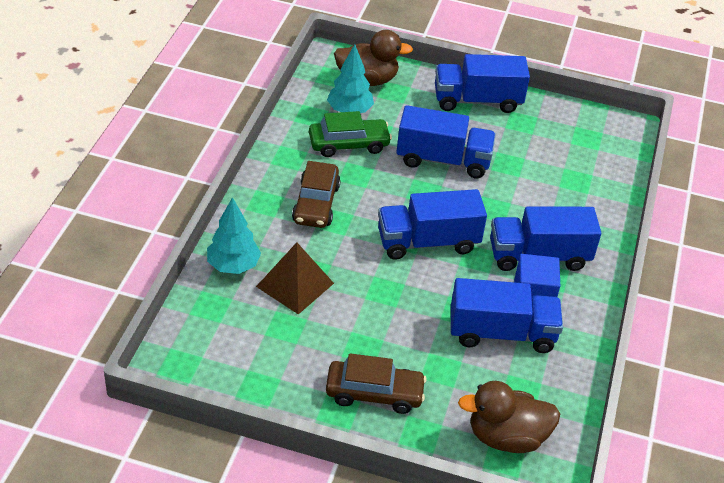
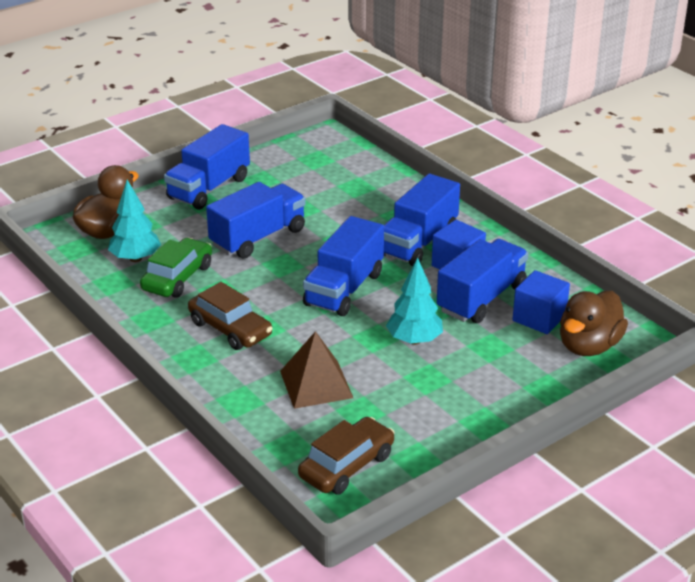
camera: 50 degrees left, 10 degrees down
turquoise tree [207,197,261,274] -> turquoise tree moved to [386,257,443,345]
brown car [326,353,427,414] -> brown car moved to [298,417,395,495]
none -> blue cube [512,270,570,334]

